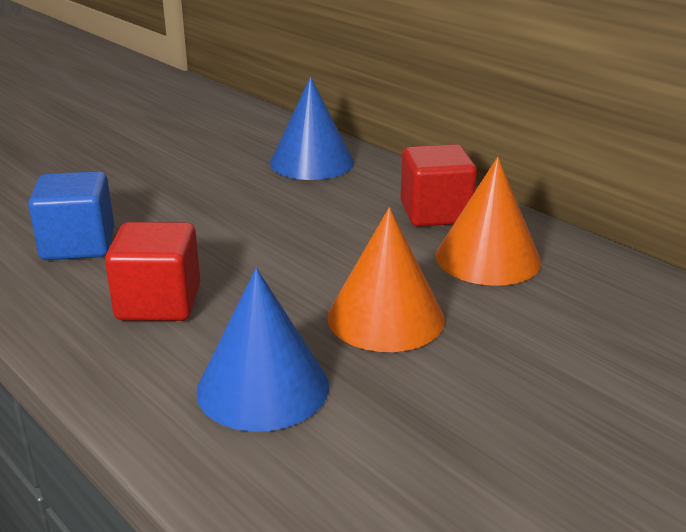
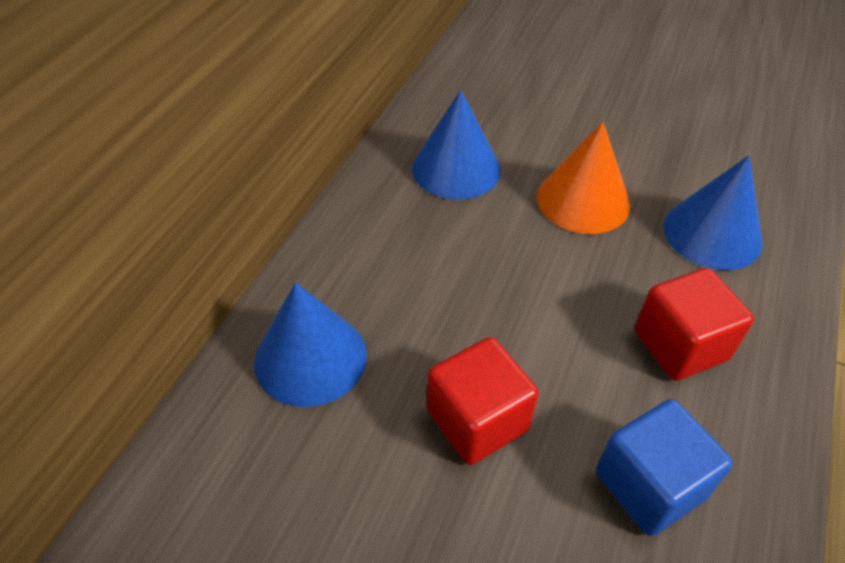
camera: 115 degrees left, 20 degrees up
red cube [400,144,477,227] -> red cube moved to [427,337,539,465]
orange cone [436,157,541,286] -> blue cone [412,90,501,200]

